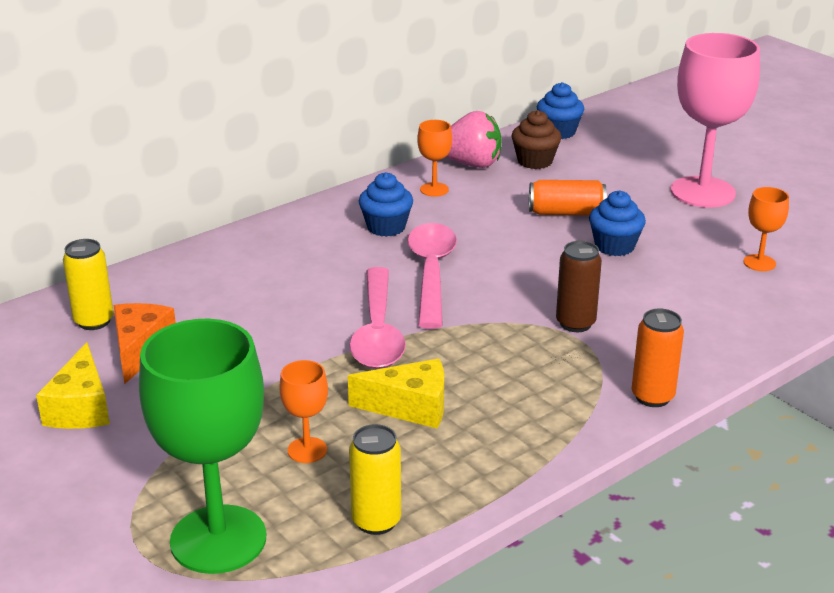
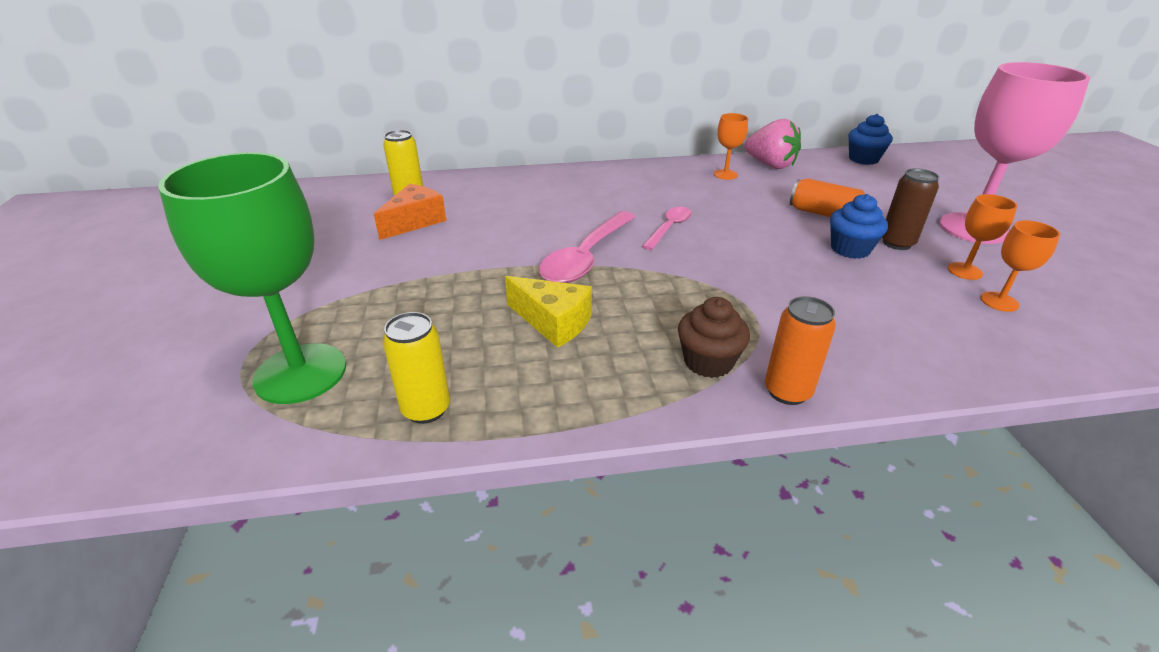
camera: 30 degrees right, 5 degrees up
yellow cheese [36,342,110,429] -> none
orange goblet [279,360,328,463] -> orange goblet moved to [947,194,1017,280]
blue cupcake [359,172,413,237] -> none
pink spoon [408,223,457,329] -> pink spoon [642,207,692,250], size x0.57
brown cupcake [511,110,561,169] -> brown cupcake moved to [678,297,750,378]
brown can [556,241,602,332] -> brown can moved to [882,168,939,250]

